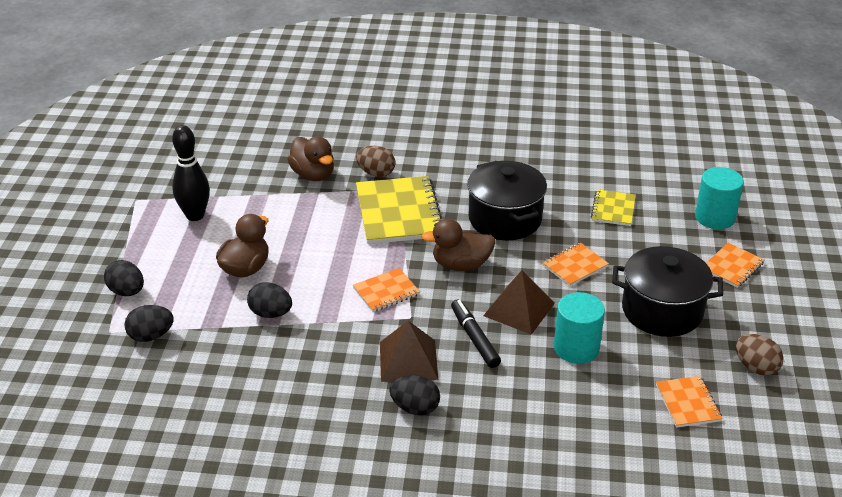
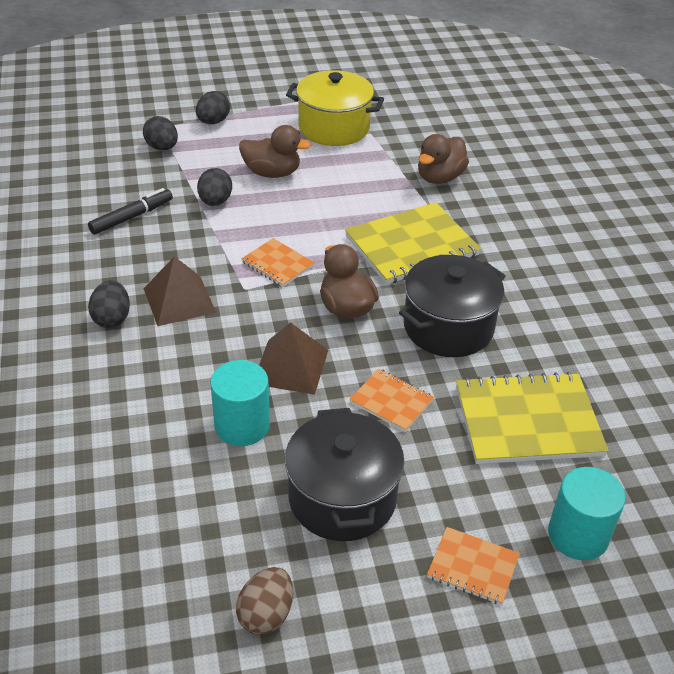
camera: 70 degrees right, 5 degrees up
black bowling pin [172,125,210,221] -> yellow pot [286,70,384,146]
brown egg [356,146,395,177] -> none
black marker [451,299,501,368] -> black marker moved to [88,188,173,235]
yellow notebook [591,189,636,226] -> yellow notebook [456,372,609,464], size x1.92
orange notebook [656,376,723,428] -> none

